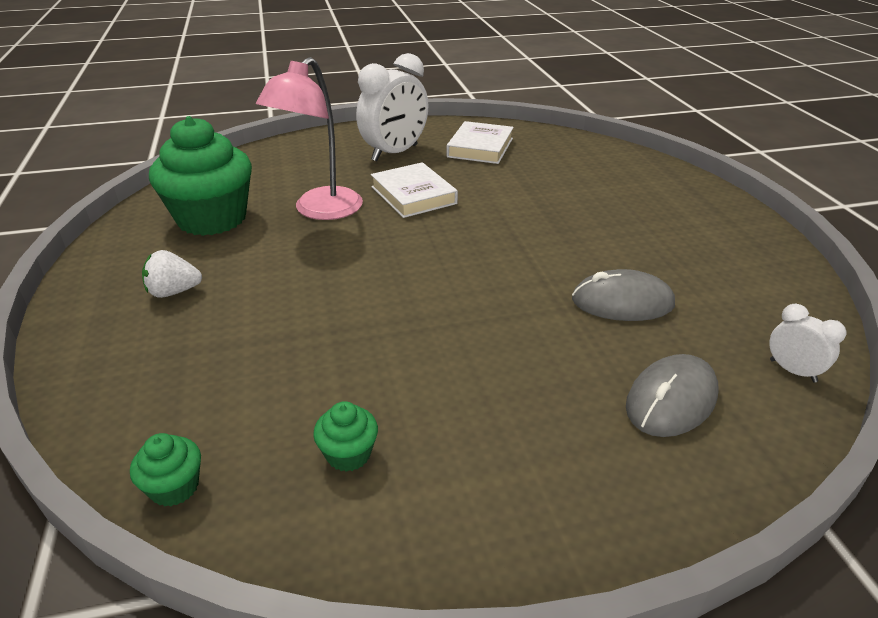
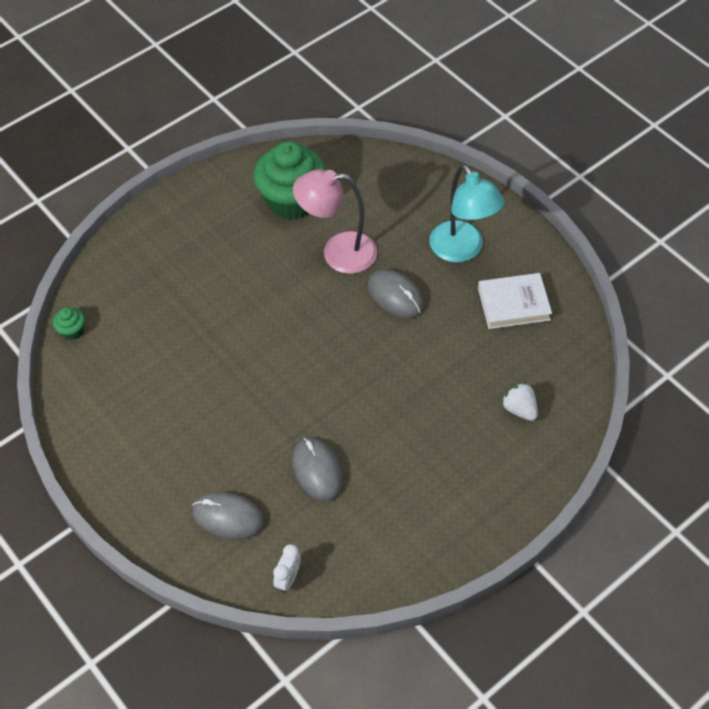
camera: 65 degrees right, 20 degrees up
white strawberry [142,250,202,298] -> white strawberry moved to [502,382,538,421]
green cupcake [313,401,378,472] -> none
white clock [356,53,428,162] -> turquoise lamp [429,165,504,263]
white book [371,162,458,218] -> grey mouse [368,269,424,318]

